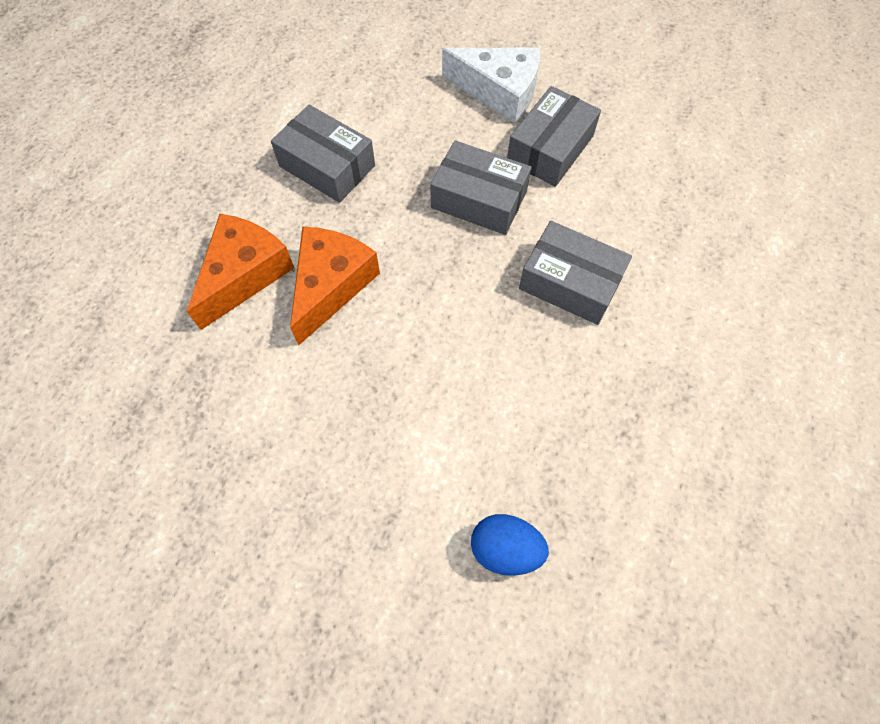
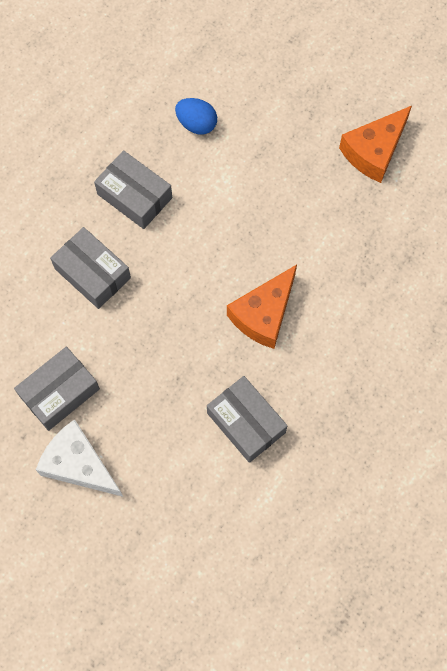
camera: 165 degrees left, 5 degrees up
orange cheese [187,214,294,330] -> orange cheese moved to [339,106,412,183]
grey box [430,140,532,235] -> grey box moved to [94,150,172,229]

